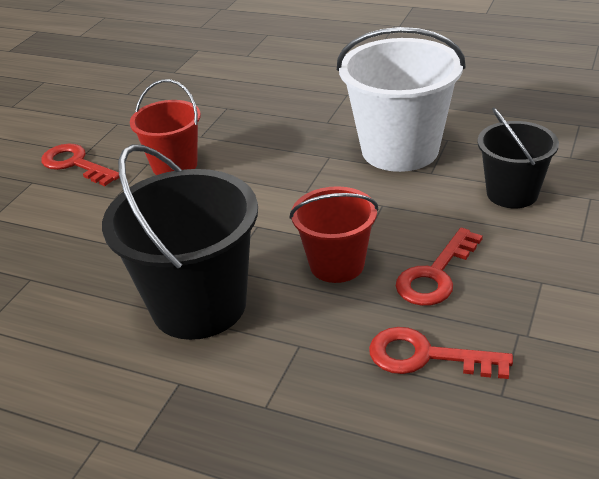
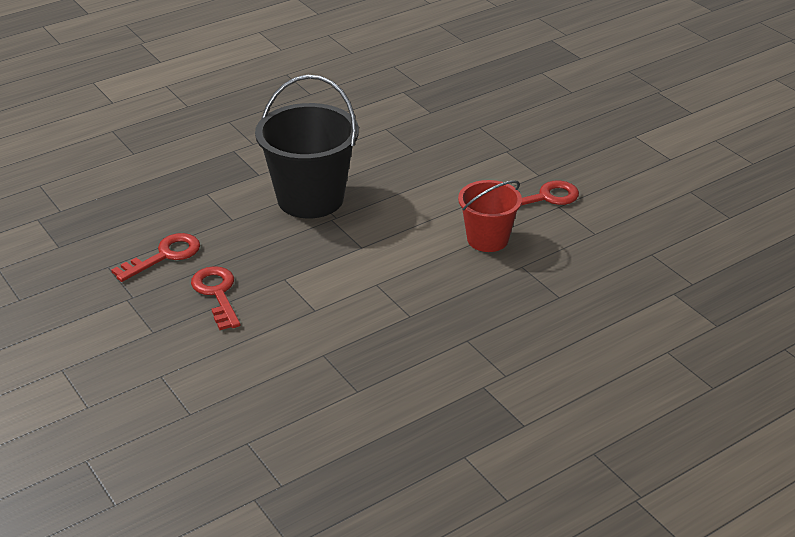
camera: 120 degrees right, 0 degrees up
red bucket [290,186,379,283] -> none
white bucket [337,27,466,172] -> none
black bucket [477,108,559,208] -> none

